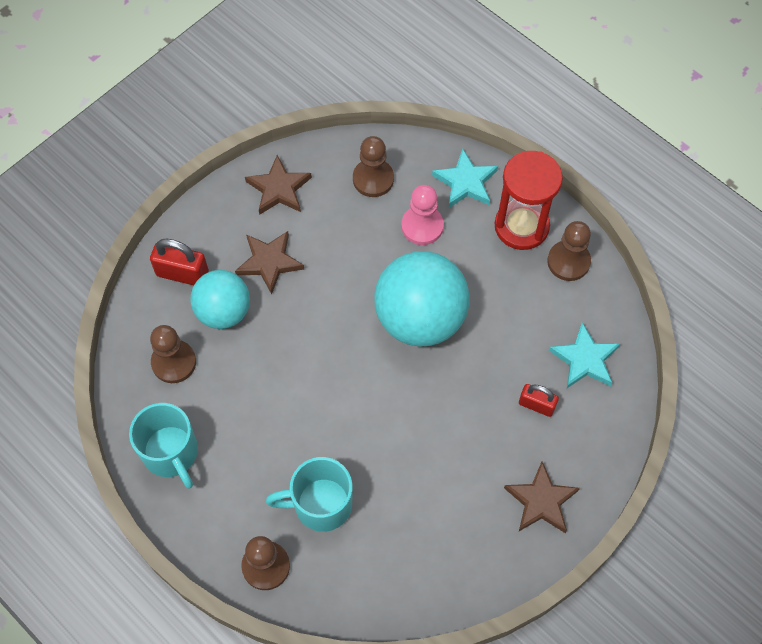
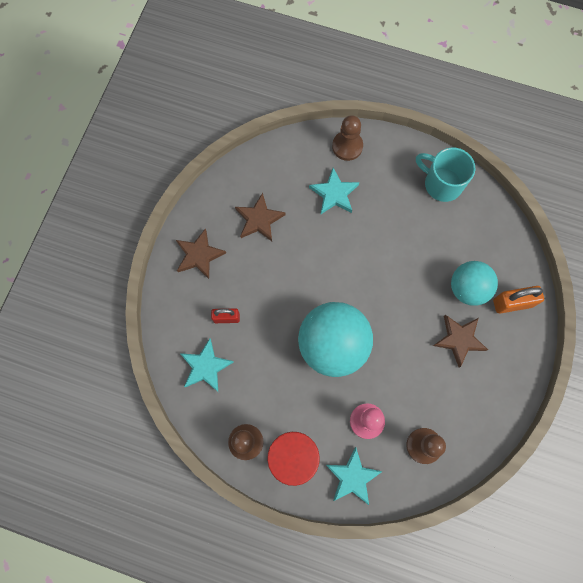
camera: 155 degrees right, 10 degrees up
red padlock [150,239,209,285] -> orange padlock [493,286,544,314]
brown pawn [150,325,196,383] -> none
brown star [245,155,312,215] -> brown star moved to [235,193,286,241]
turquoise mug [266,457,353,532] -> turquoise star [309,168,359,214]

